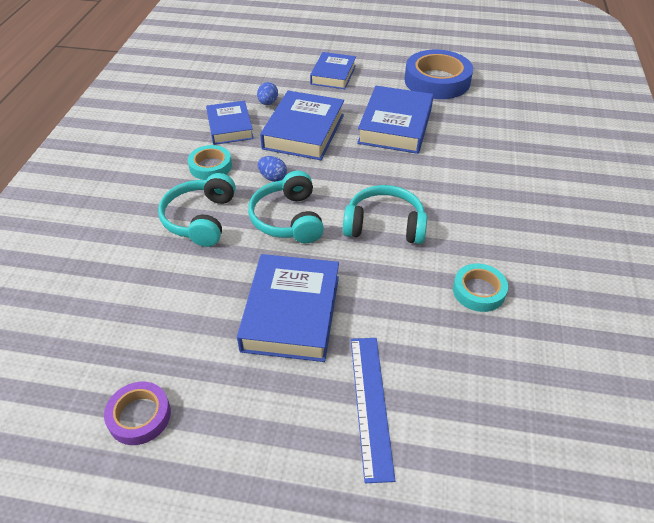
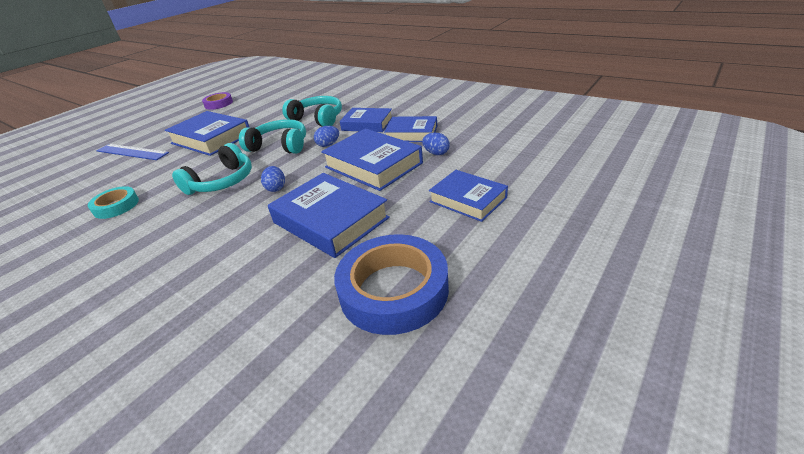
camera: 120 degrees right, 10 degrees down
turquoise tape [188,145,232,180] -> blue book [340,108,392,132]
none -> blue egg [261,166,285,192]

